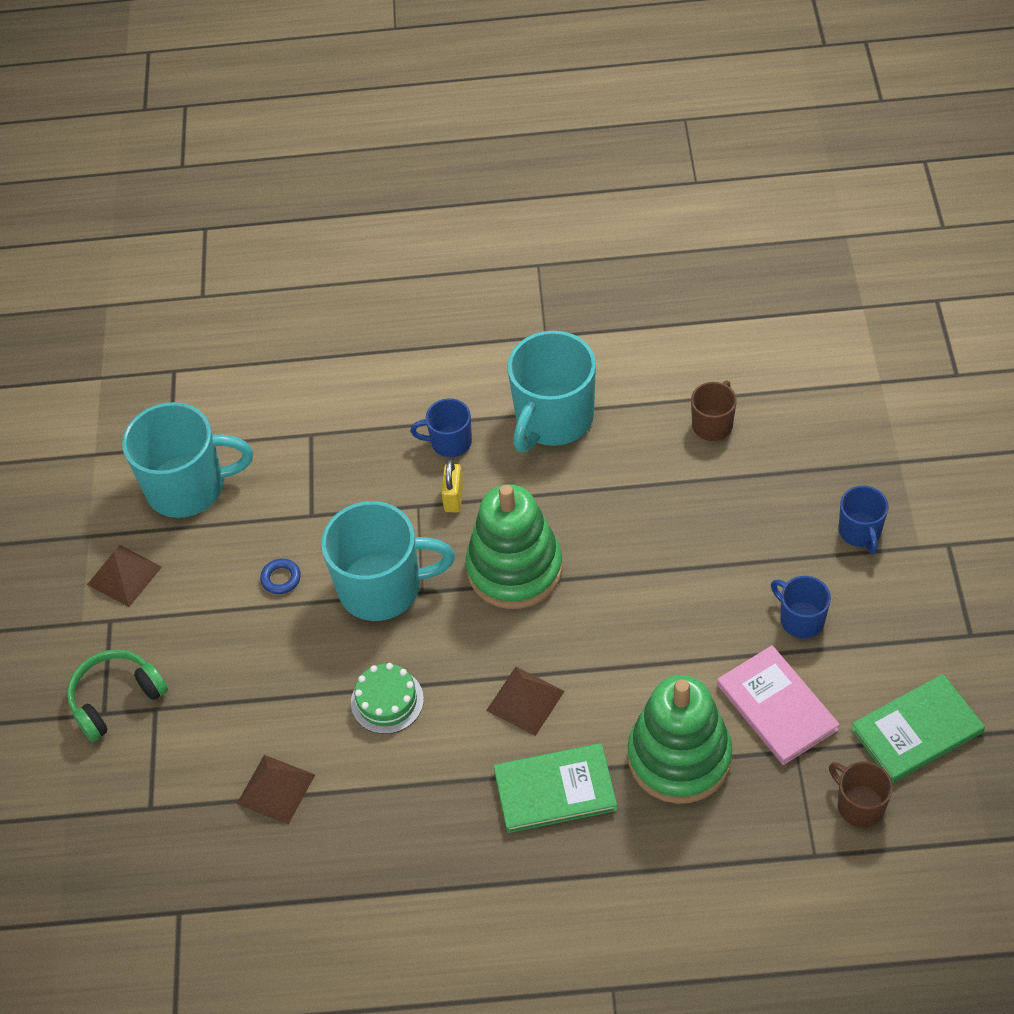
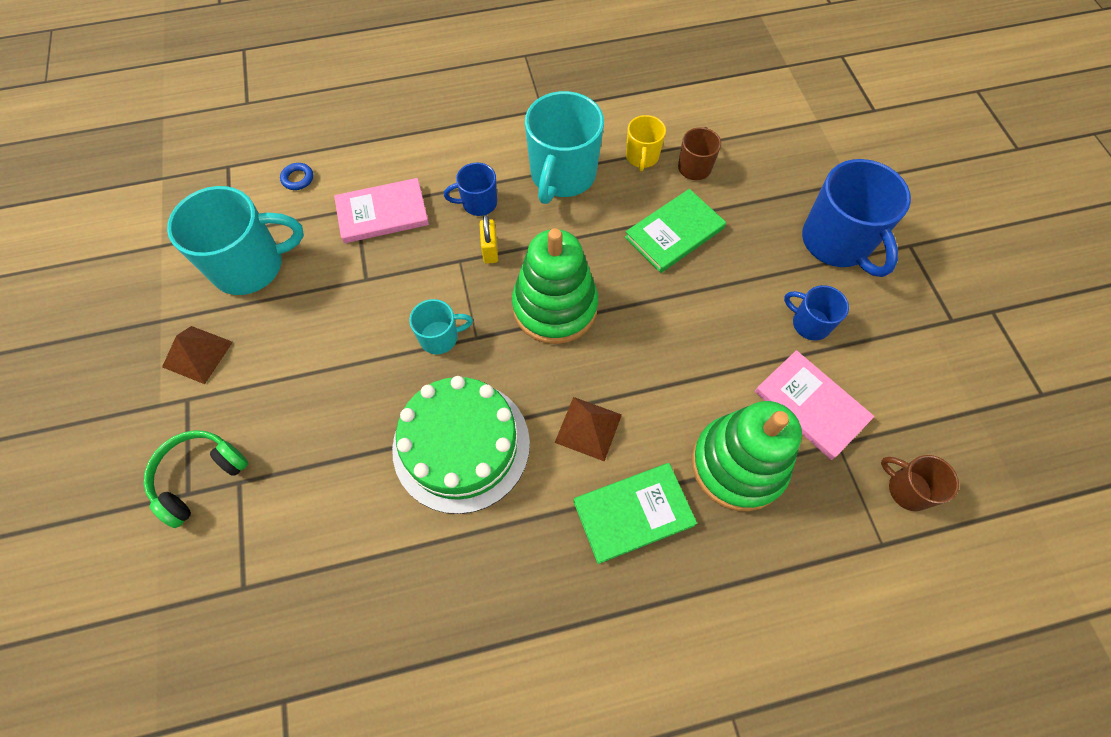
camera: 15 degrees left, 10 degrees up
brown pyramid [237,755,315,825] -> none
blue ring [260,559,301,594] -> blue ring moved to [280,163,313,190]
turquoise mug [321,501,455,621] -> turquoise mug [409,299,473,355], size x0.52
green cake [351,663,424,734] -> green cake [392,376,530,514], size x2.01
blue mug [839,485,888,554] -> blue mug [802,159,911,277], size x1.94
green book [851,674,985,783] -> green book moved to [625,189,726,273]
none -> pink book [334,178,429,243]
none -> yellow mug [626,115,666,171]

